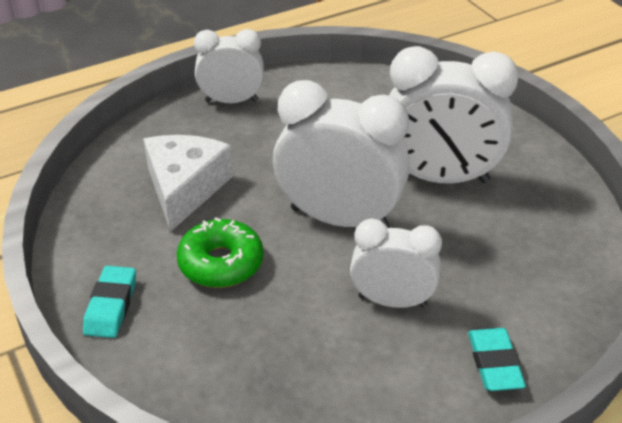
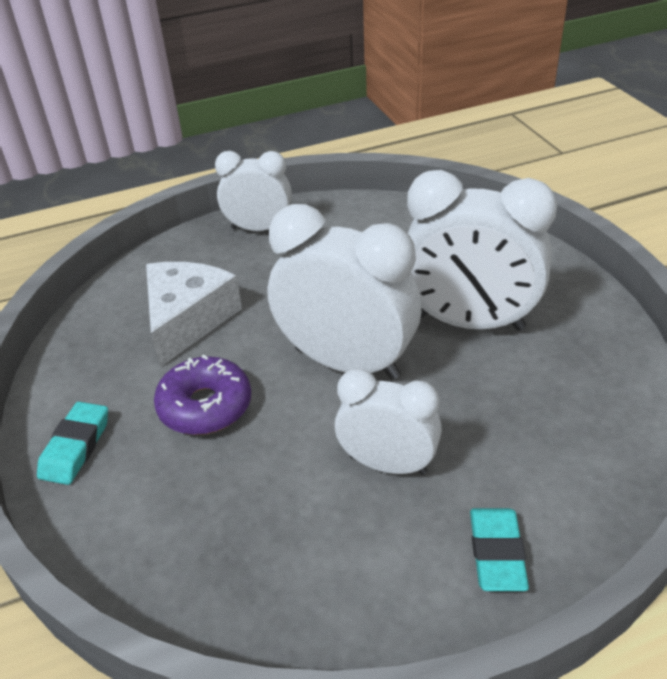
camera: 10 degrees right, 0 degrees up
green donut [177,217,263,288] -> purple donut [154,354,251,435]

